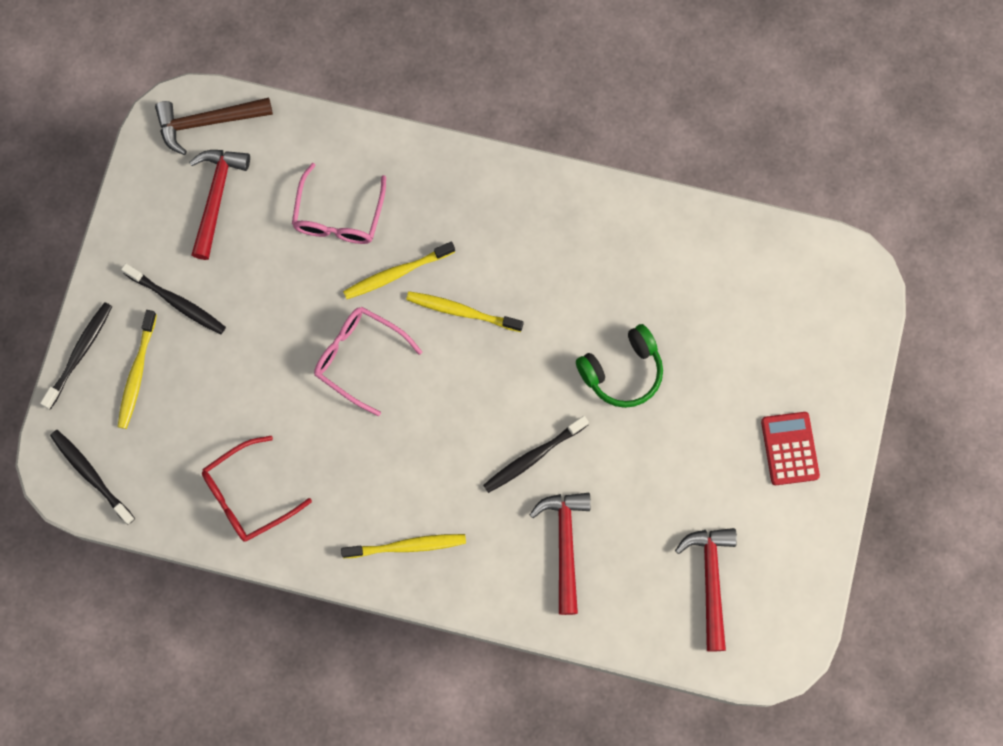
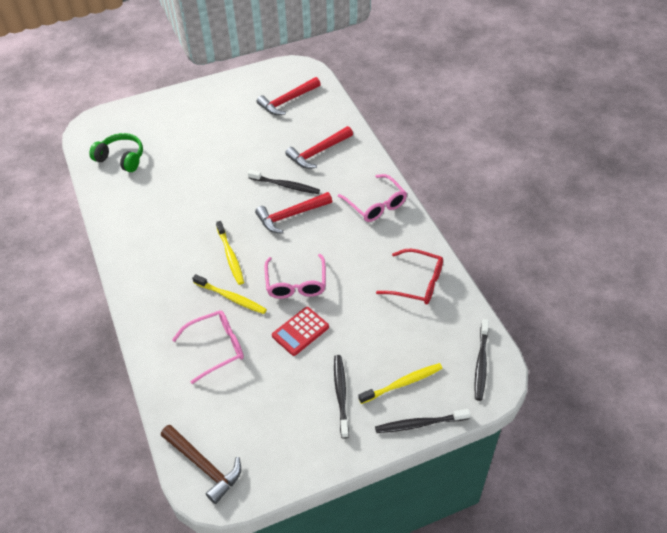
camera: 125 degrees left, 25 degrees down
red hammer [189,150,250,260] -> red hammer moved to [255,192,332,234]
yellow toothbrush [341,534,466,558] -> pink glasses [338,174,407,222]
green headphones [576,324,663,408] -> green headphones moved to [89,133,143,172]
red calculator [761,412,820,485] -> red calculator moved to [272,307,329,356]

